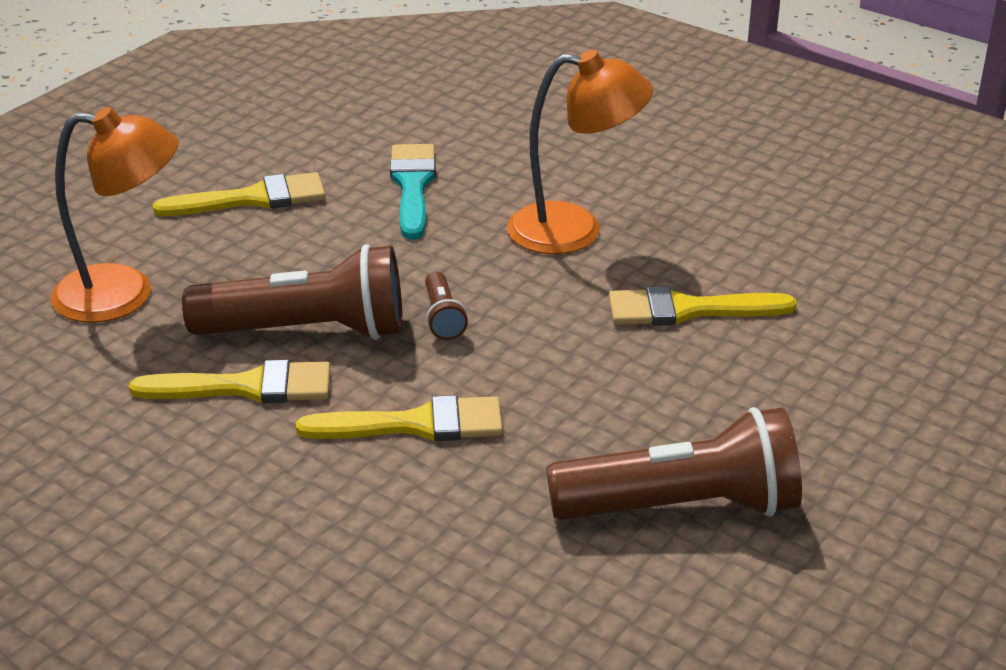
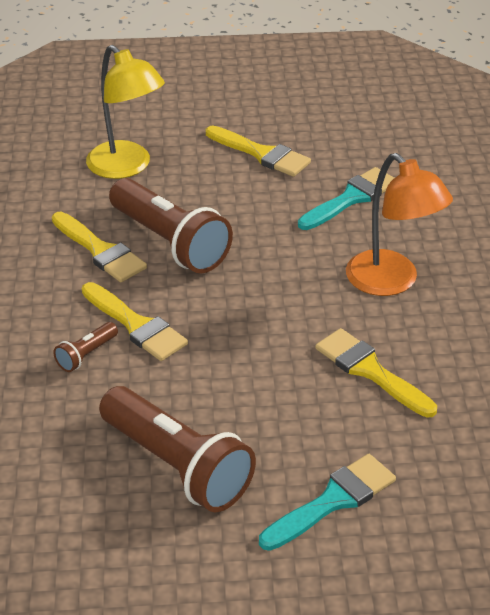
camera: 50 degrees right, 5 degrees up
orange lamp [51,107,179,323] -> yellow lamp [86,45,165,179]
brown flashlight [425,272,468,340] -> brown flashlight moved to [53,322,118,372]
none -> turquoise brush [259,454,396,551]

